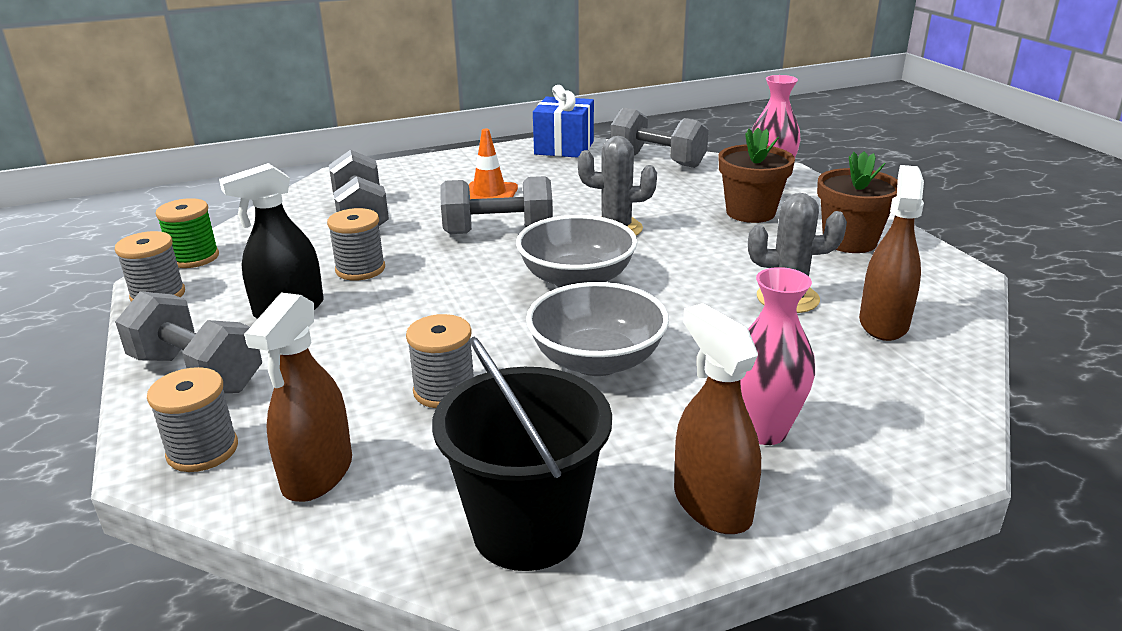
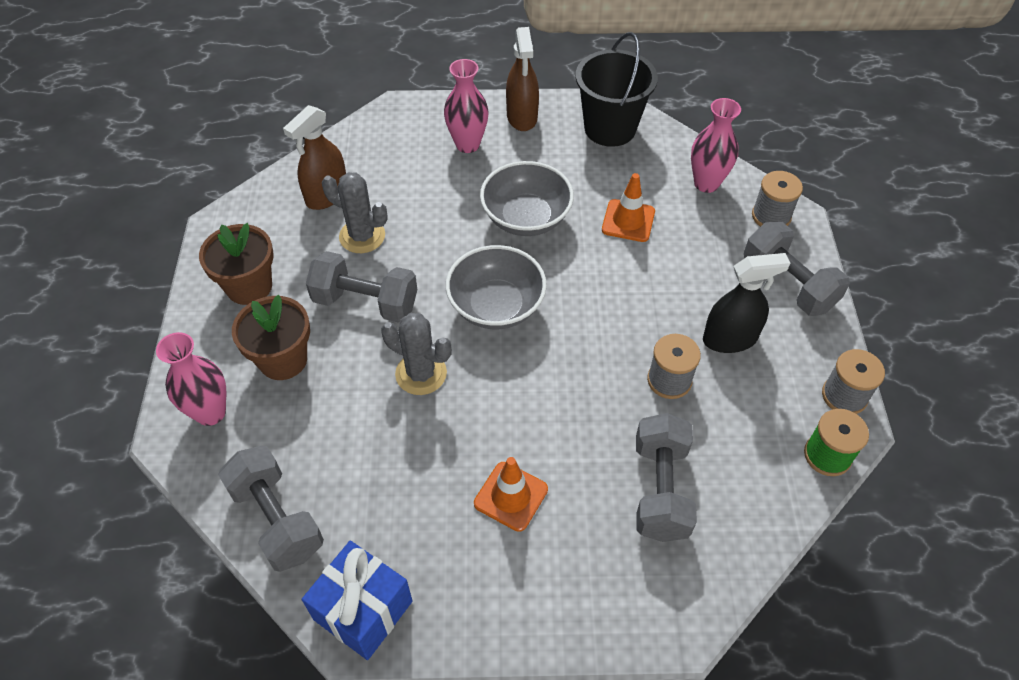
camera: 160 degrees left, 25 degrees up
brown spray bottle [244,292,352,502] -> pink vase [691,98,741,193]
grey spool [406,314,474,408] -> orange traffic cone [602,173,655,242]
grey dumbbell [440,176,553,234] -> grey dumbbell moved to [306,251,418,323]

